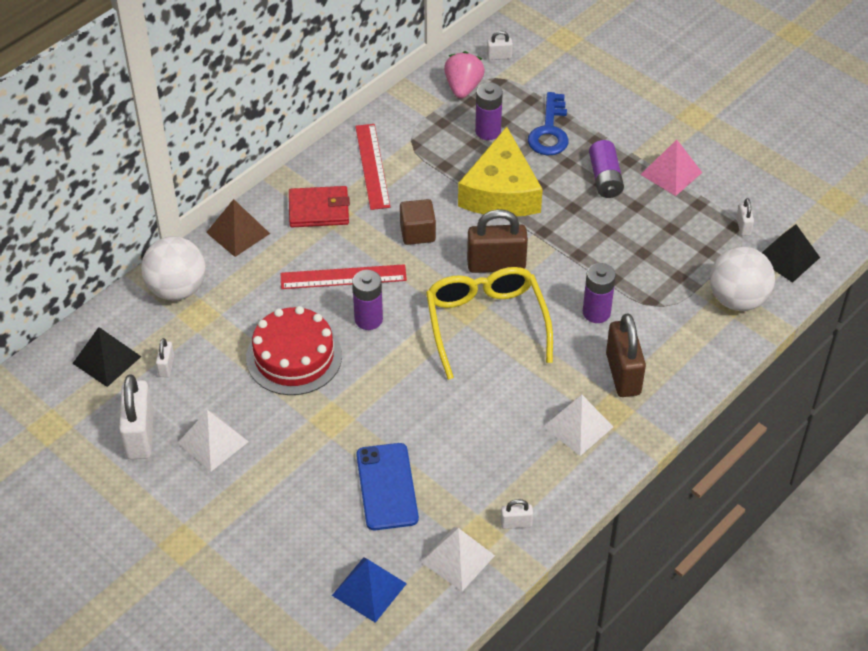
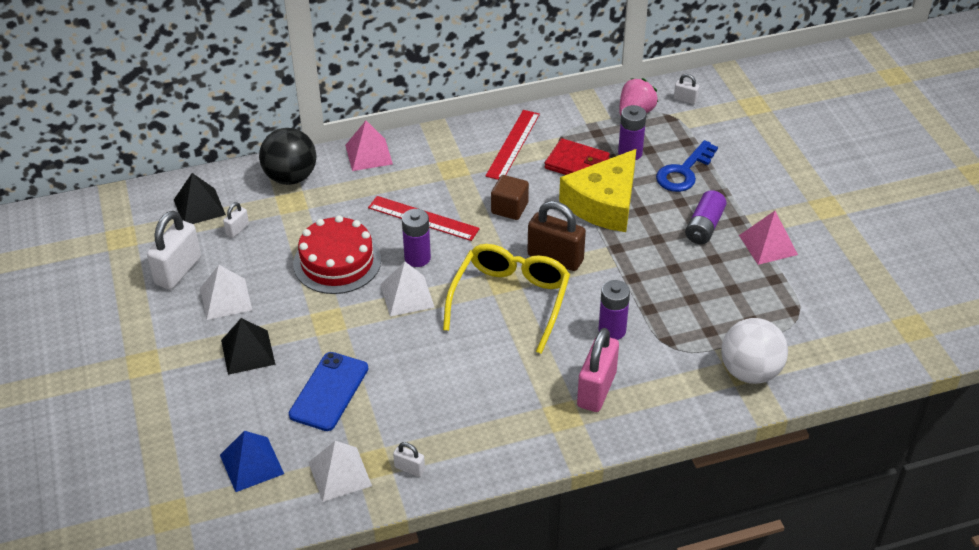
camera: 30 degrees right, 5 degrees down
white ball [141,236,206,301] -> black ball [259,128,317,185]
brown pyramid [206,199,270,257] -> pink pyramid [345,121,393,171]
red wallet [289,186,350,227] -> red wallet moved to [545,138,610,175]
white pyramid [543,395,613,456] -> white pyramid moved to [380,262,435,316]
brown padlock [606,314,646,397] -> pink padlock [577,328,619,412]
white padlock [736,198,754,236] -> none
black pyramid [762,224,820,283] -> black pyramid moved to [221,318,275,375]

